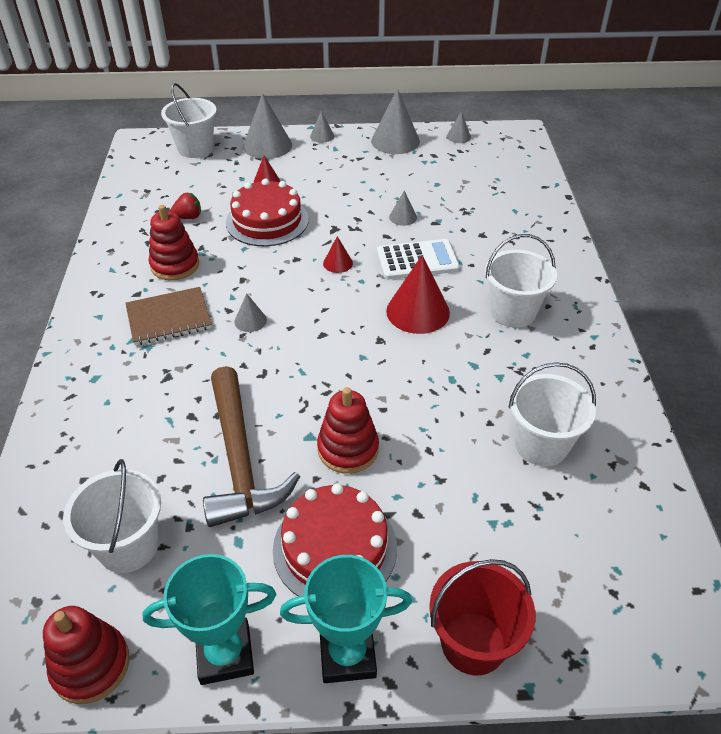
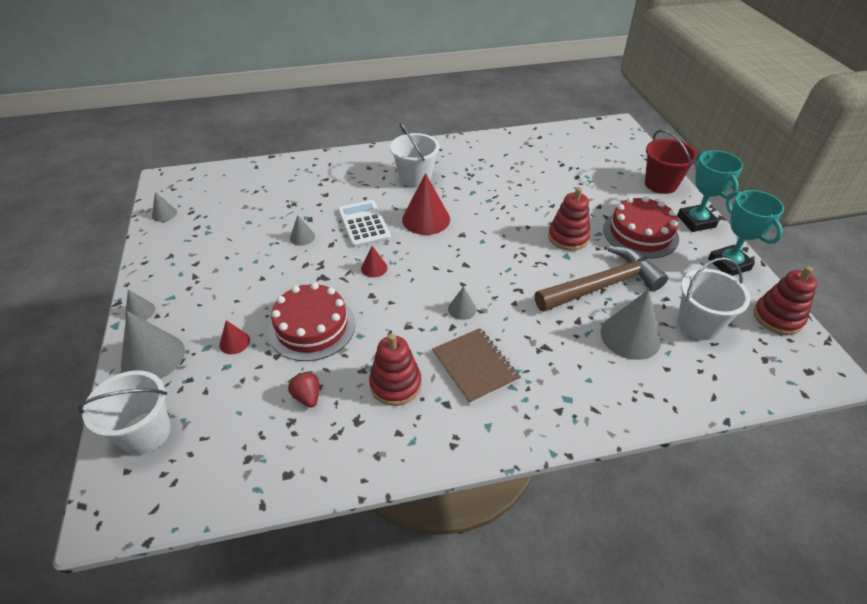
camera: 100 degrees left, 0 degrees up
grey cone [371,89,420,154] -> grey cone moved to [601,290,661,360]
white bucket [509,362,596,466] -> none

